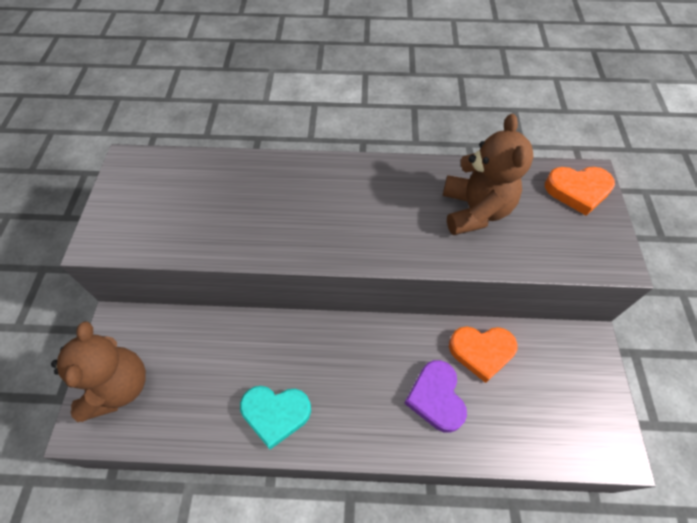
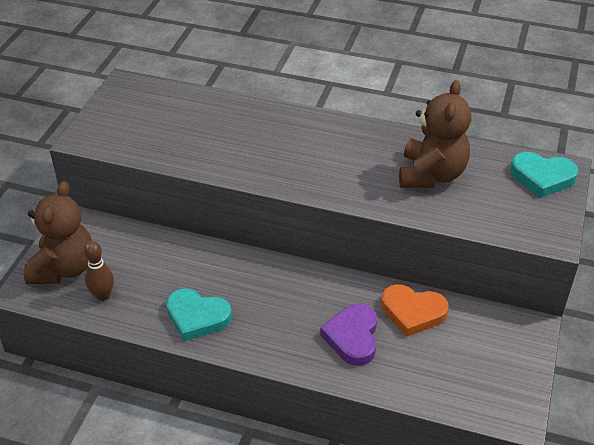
camera: 15 degrees right, 15 degrees down
orange heart [545,167,615,216] -> turquoise heart [510,152,578,198]
none -> brown bowling pin [84,241,114,301]

